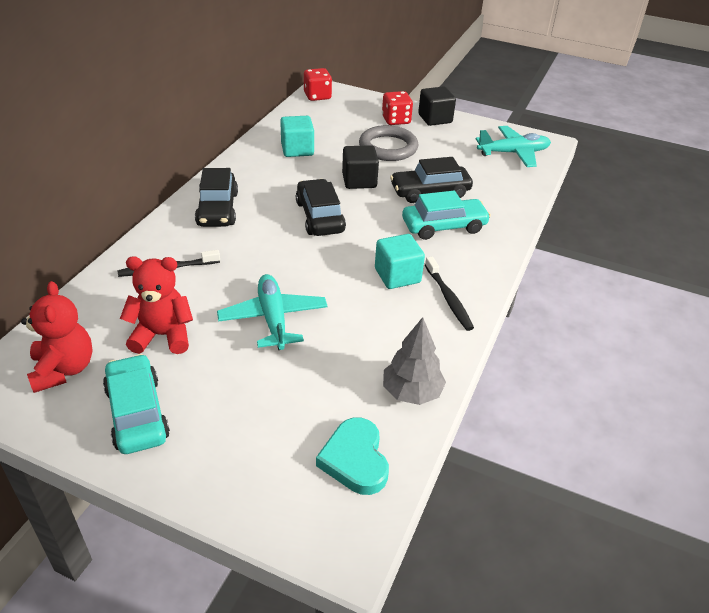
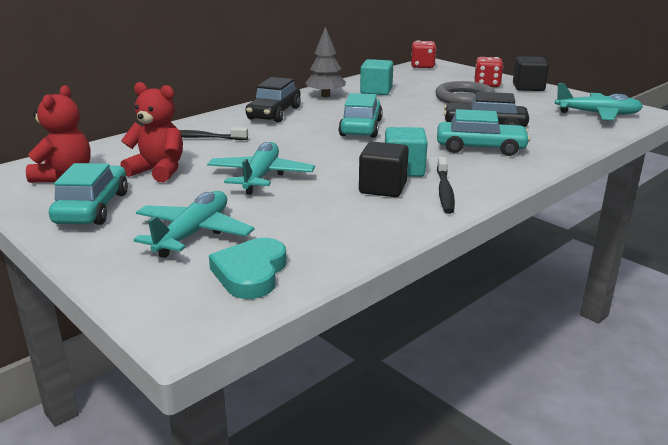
camera: 25 degrees right, 15 degrees down
black car [296,179,346,236] -> turquoise car [338,93,383,138]
black cube [342,145,379,189] -> black cube moved to [359,142,409,197]
grey tree [383,317,446,405] -> grey tree moved to [305,27,346,97]
none -> turquoise plane [134,191,254,258]

